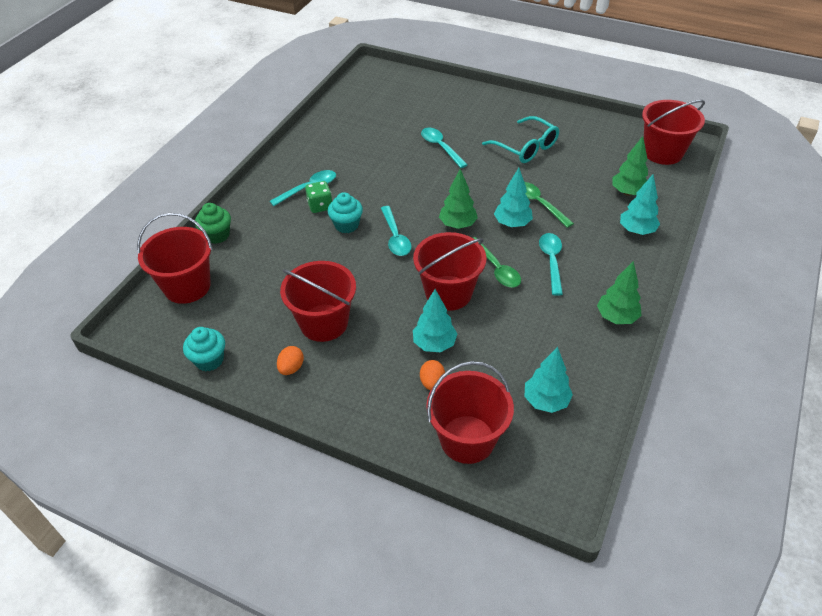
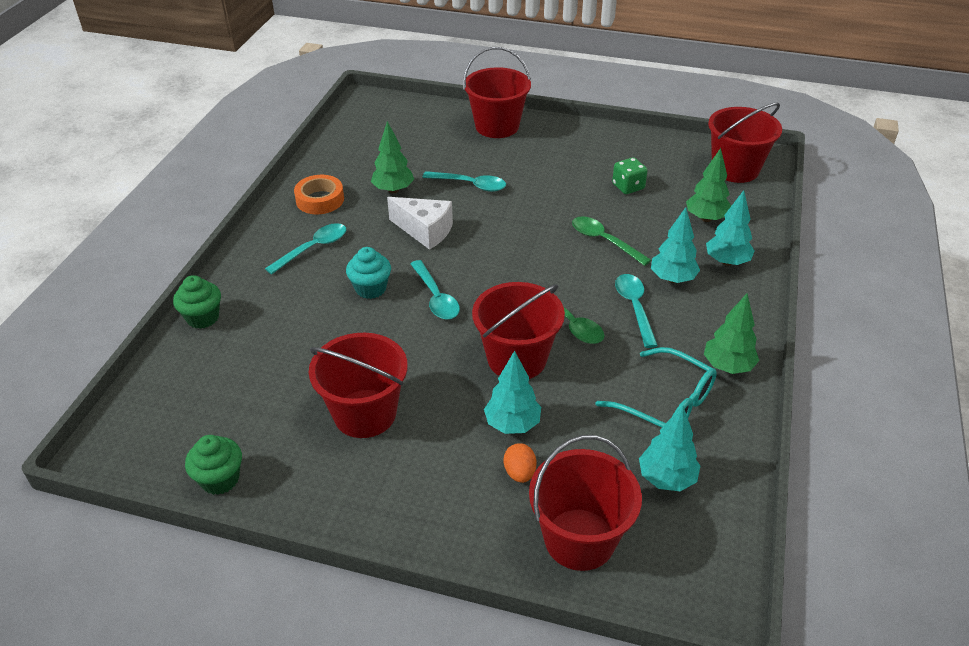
camera: 10 degrees left, 5 degrees down
red bucket [137,213,213,304] -> red bucket moved to [463,47,531,138]
turquoise cupcake [183,327,225,371] -> green cupcake [185,435,242,495]
orange egg [277,346,304,375] -> none
green dice [305,181,332,213] -> green dice moved to [612,157,648,194]
turquoise spoon [421,128,468,168] -> turquoise spoon turned 150 degrees clockwise [422,171,506,192]
green tree [439,169,478,229] -> green tree moved to [371,121,414,193]
turquoise glasses [482,116,559,163] -> turquoise glasses moved to [595,347,717,428]
turquoise tree [494,168,533,227] -> turquoise tree moved to [651,207,700,283]
none -> orange tape [294,175,344,214]
none -> white cheese [387,197,453,250]

